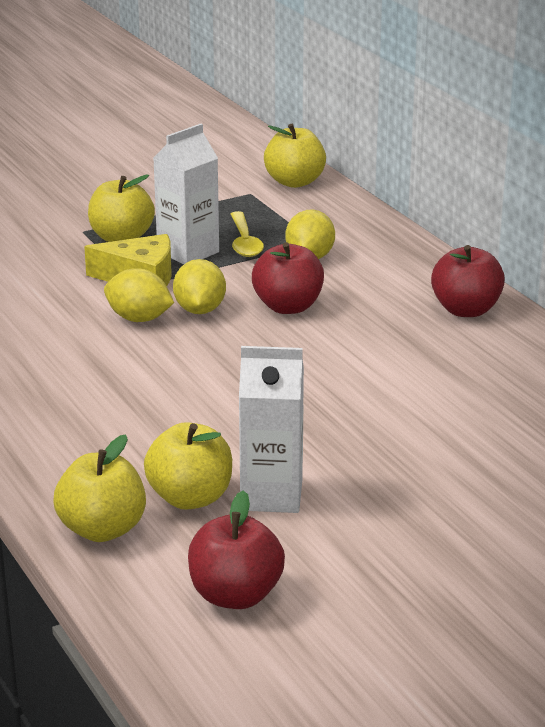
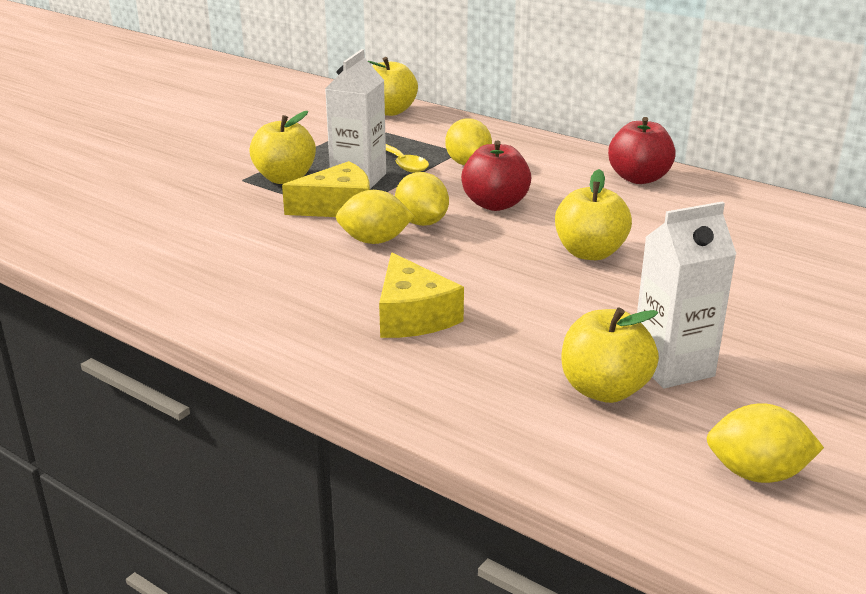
camera: 25 degrees left, 0 degrees up
yellow apple [53,434,146,542] -> yellow apple moved to [555,169,632,260]
red apple [188,490,285,609] -> yellow lemon [706,403,824,483]
none -> yellow cheese [379,253,464,338]

